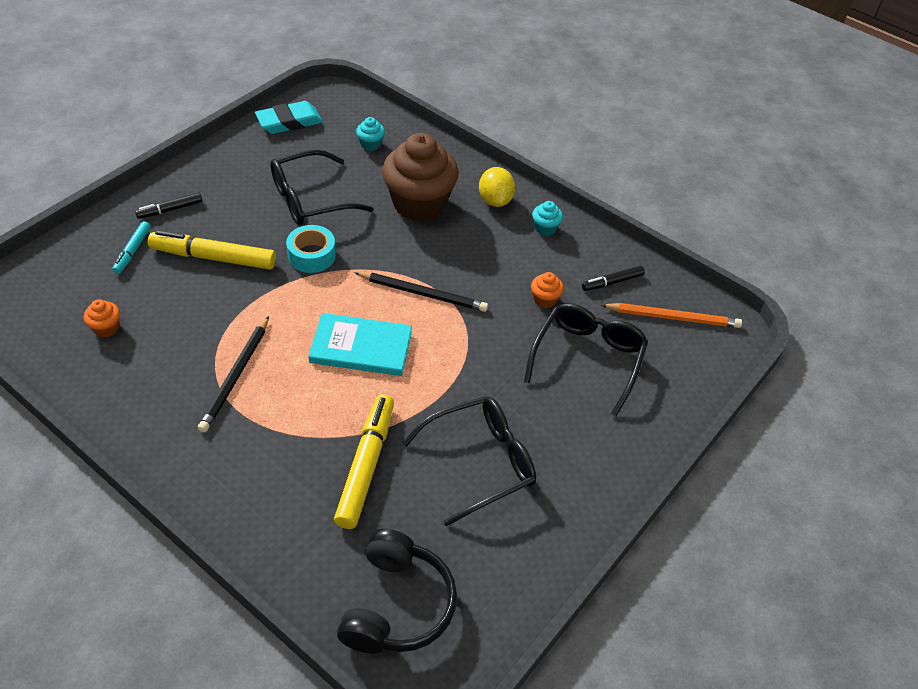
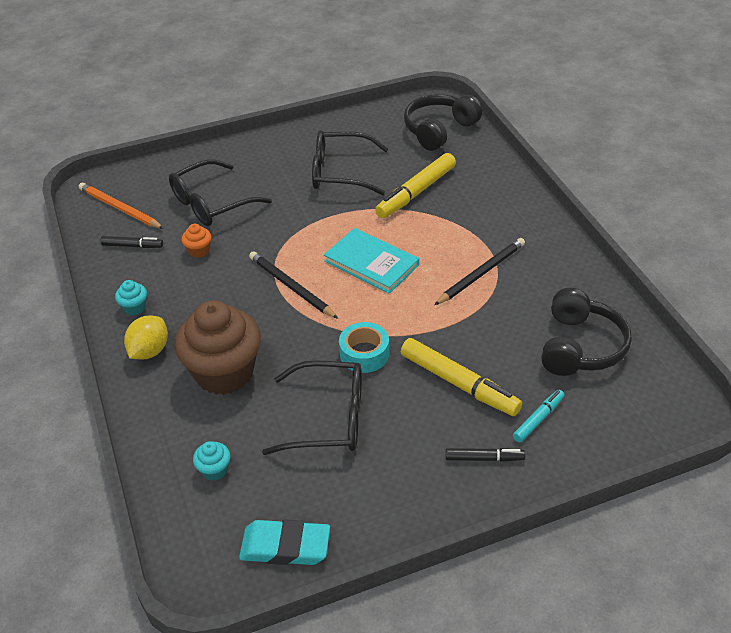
camera: 145 degrees left, 5 degrees down
orange cupcake [84,299,120,337] -> black headphones [541,288,632,376]

